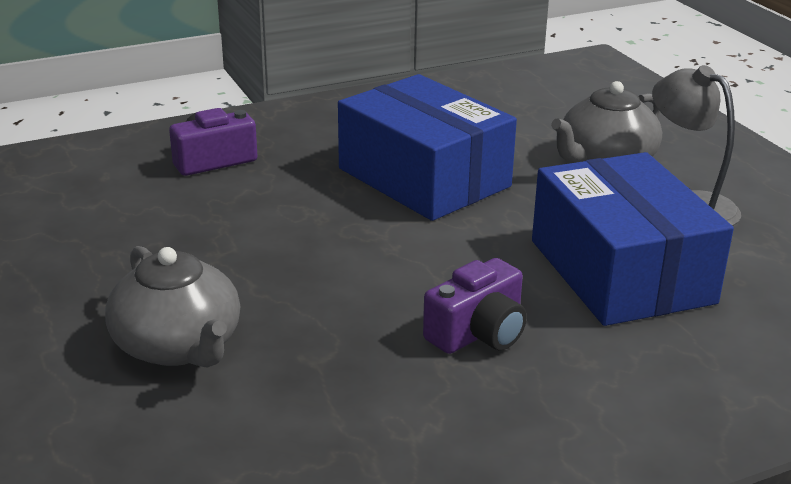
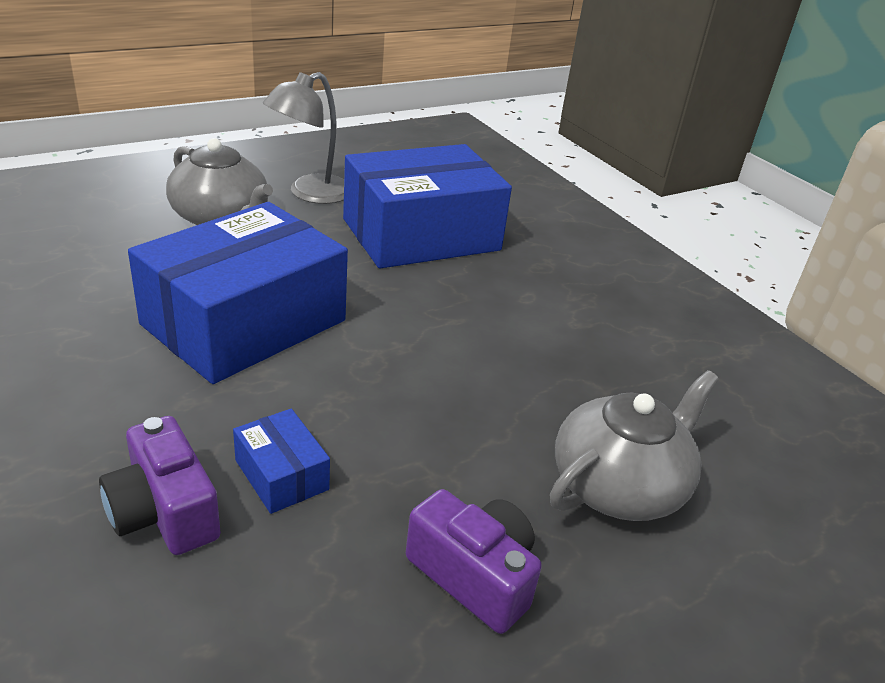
camera: 100 degrees left, 5 degrees up
purple camera [423,258,527,354] -> purple camera moved to [406,489,542,634]
none -> blue box [233,409,330,514]

